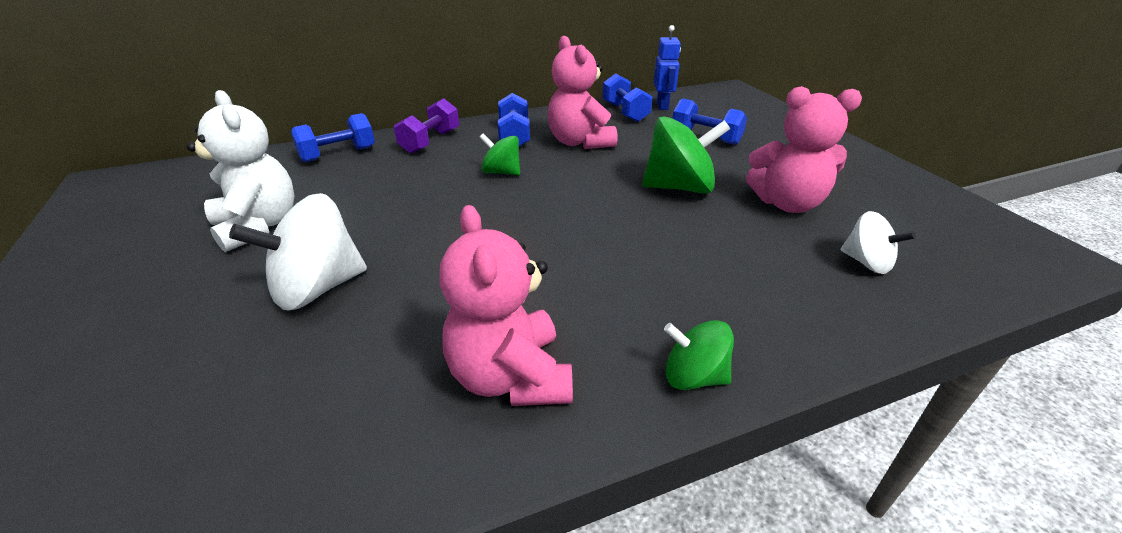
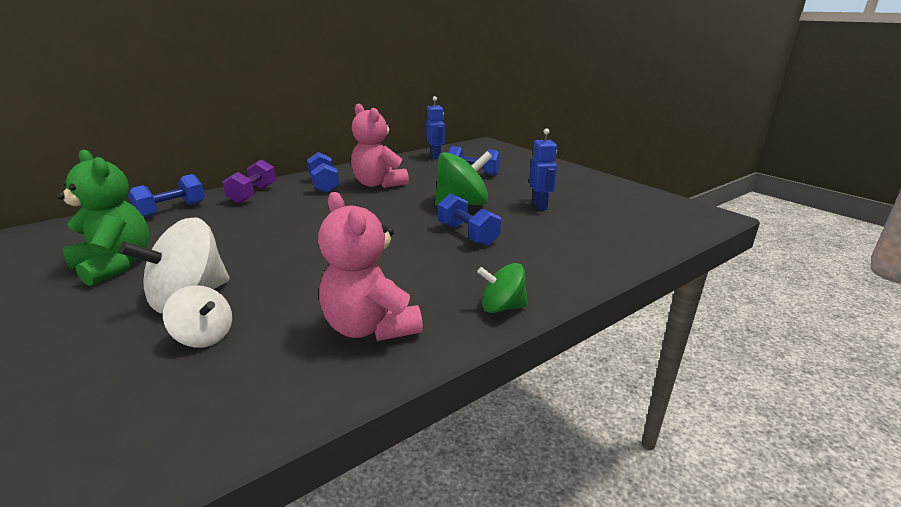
camera: 15 degrees left, 10 degrees down
white teddy bear [187,90,295,252] -> green teddy bear [56,149,149,286]
green spinning top [480,133,520,175] -> none
blue dumbbell [602,73,652,122] -> blue dumbbell moved to [438,193,501,246]
pink teddy bear [746,86,862,213] -> blue robot [529,128,557,210]
white spinning top [841,211,916,274] -> white spinning top moved to [163,285,232,348]

